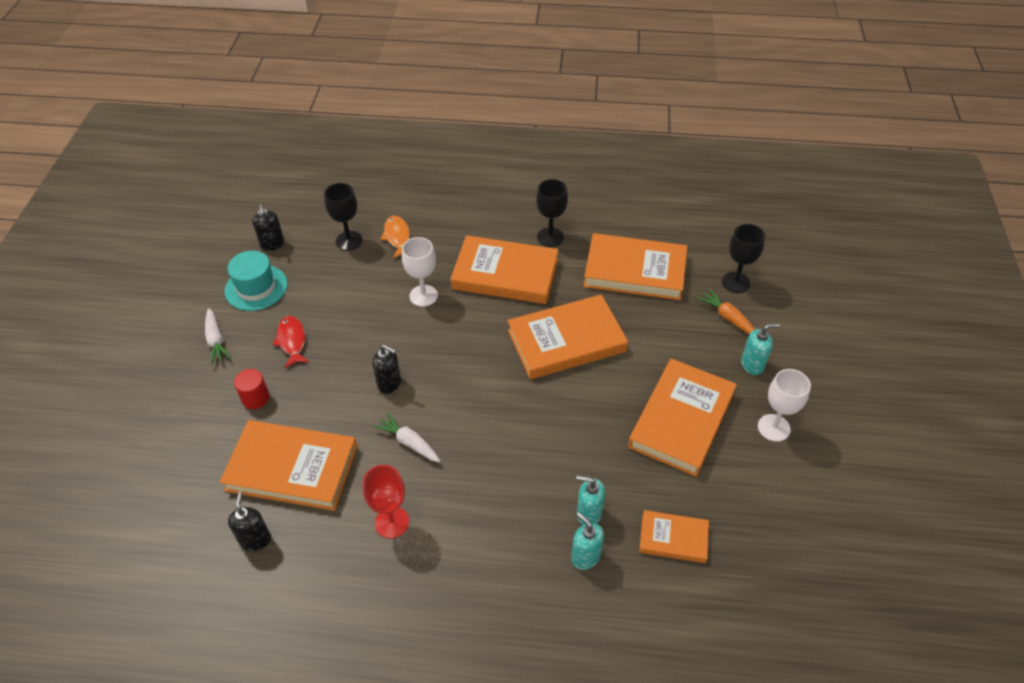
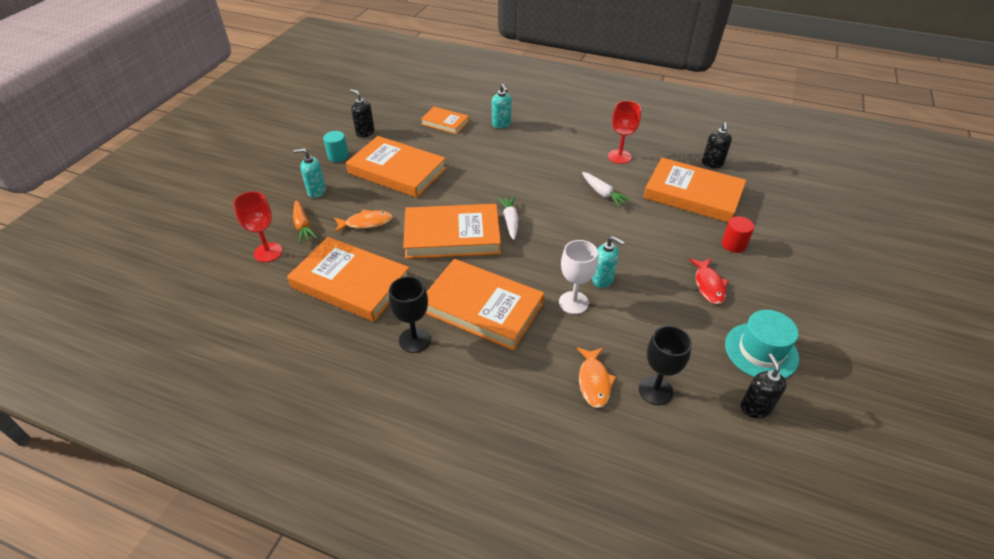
camera: 165 degrees left, 5 degrees down
white carrot [205,308,231,365] -> white carrot moved to [498,196,518,240]
black soap dispenser [372,345,401,394] -> black soap dispenser moved to [350,89,375,137]
turquoise soap dispenser [576,475,605,525] -> turquoise soap dispenser moved to [592,236,624,288]
orange book [628,359,737,477] -> orange book turned 75 degrees clockwise [346,136,446,198]
black goblet [722,224,765,293] -> red goblet [233,191,282,262]
white goblet [758,369,811,442] -> turquoise cylinder [323,131,349,162]
none -> orange fish [334,210,393,233]

